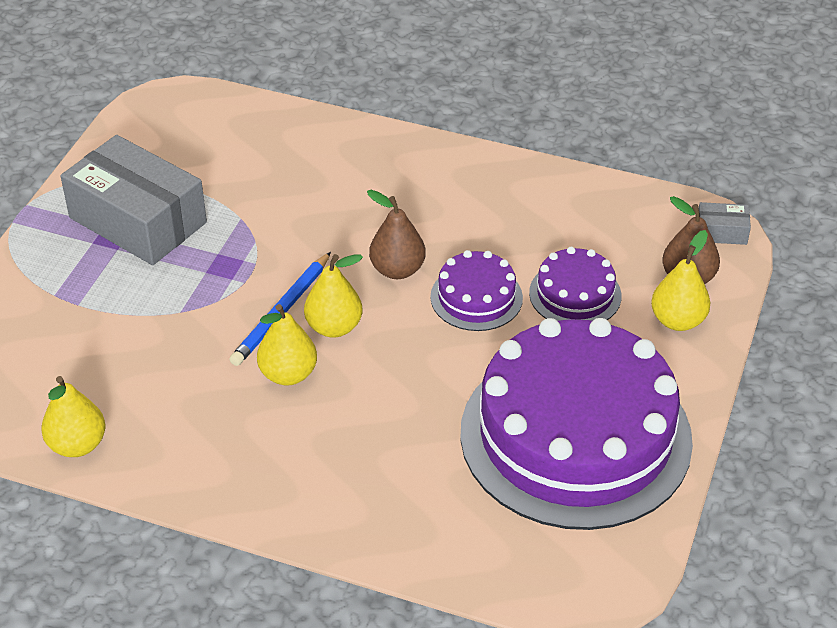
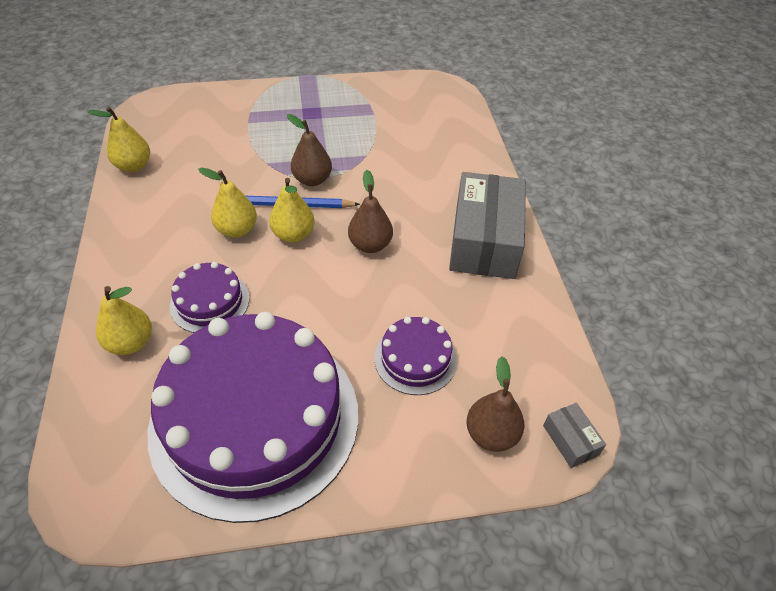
camera: 60 degrees right, 5 degrees up
grey box [61,135,207,265] -> grey box moved to [449,172,526,279]
purple cake [430,250,523,331] -> purple cake moved to [170,262,250,333]
yellow pear [651,230,710,331] -> yellow pear moved to [96,286,152,355]
none -> brown pear [287,114,332,186]

